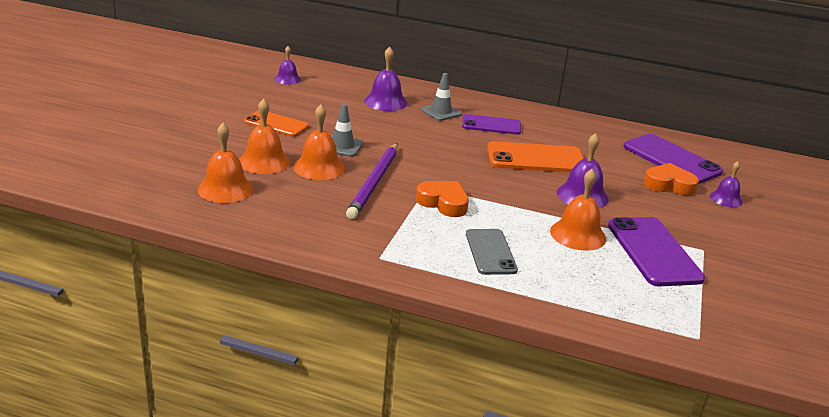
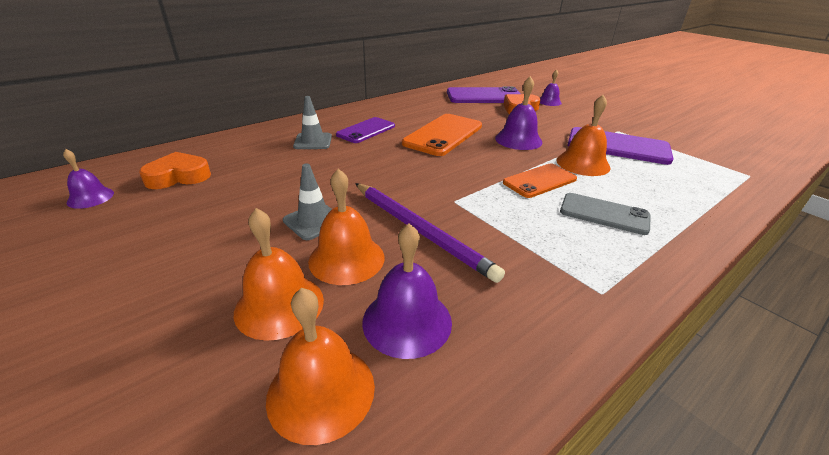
camera: 55 degrees left, 5 degrees up
orange phone [244,110,309,137] -> orange phone moved to [503,164,577,198]
purple bell [364,47,408,111] -> purple bell moved to [362,223,452,359]
orange heart [416,181,469,217] -> orange heart moved to [139,152,211,189]

